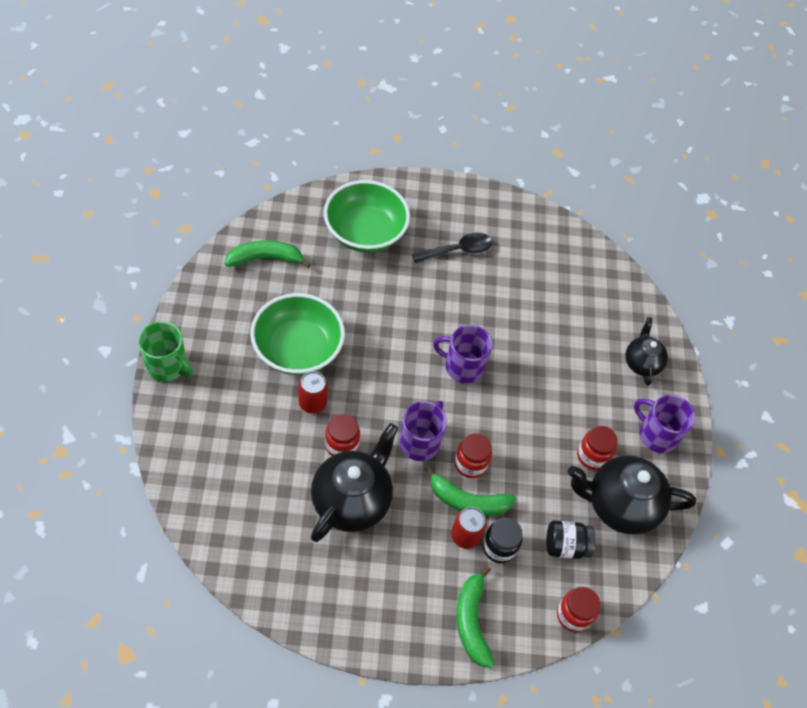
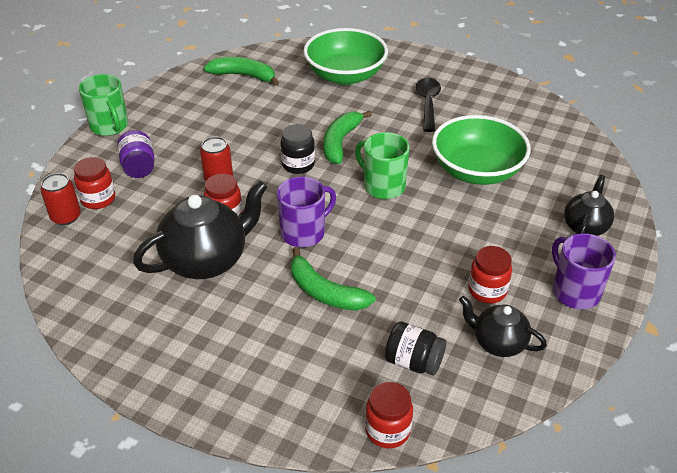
camera: 30 degrees right, 15 degrees down
green bowl [250,293,345,375] -> green bowl moved to [432,115,531,185]
black spoon [412,233,492,263] -> black spoon turned 90 degrees counterclockwise [416,78,441,132]
purple mug [433,325,492,383] -> green mug [355,132,410,199]
red can [451,507,487,549] -> red can moved to [40,173,81,225]
red jar [454,433,492,478] -> red jar moved to [74,157,115,209]
green banana [456,565,494,668] -> green banana moved to [323,111,372,164]
black jar [483,518,523,563] -> black jar moved to [280,124,315,174]
black teapot [568,455,696,535] -> black teapot [459,296,547,357], size x0.58
none -> purple jar [117,130,155,178]

